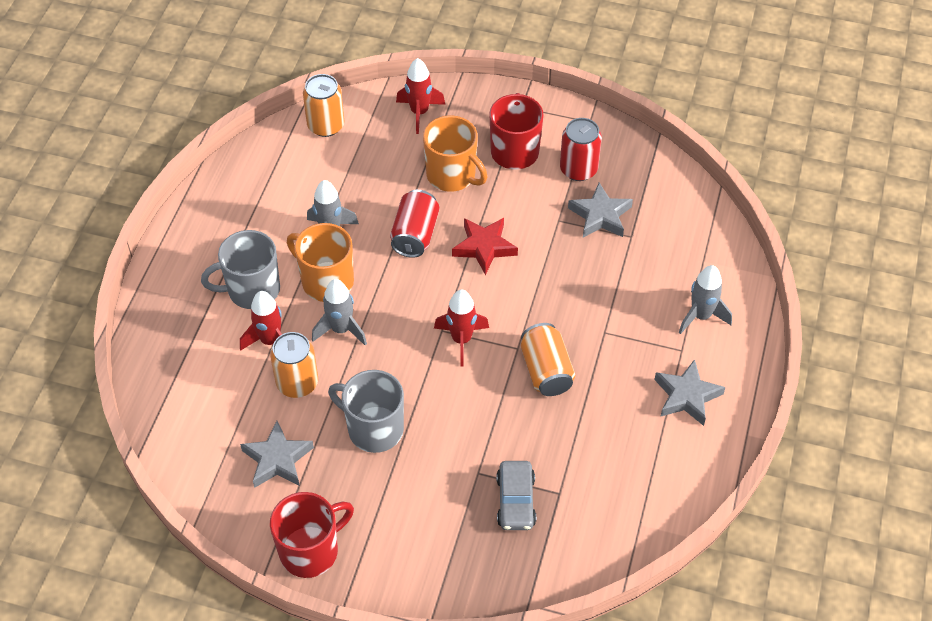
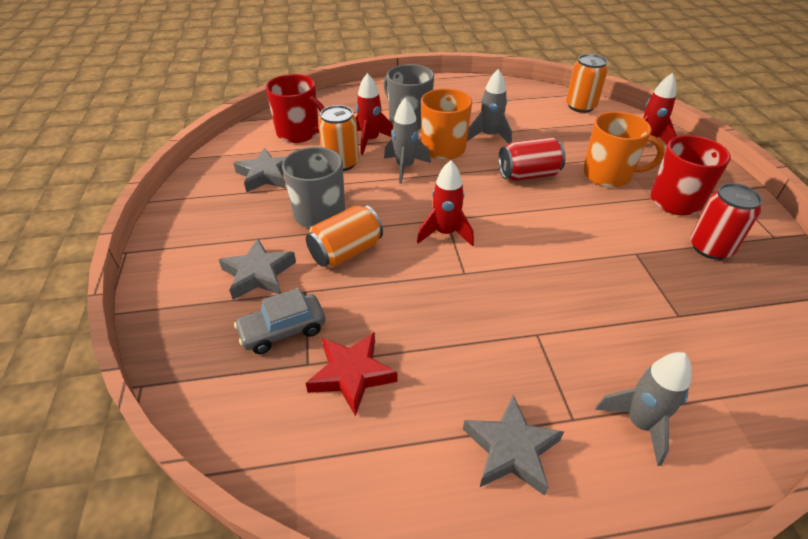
camera: 65 degrees right, 10 degrees down
red mug [270,492,354,578] -> red mug moved to [266,74,325,143]
orange mug [423,115,488,192] -> orange mug turned 90 degrees counterclockwise [583,112,665,188]
red star [452,218,518,275] -> red star moved to [306,332,398,416]
orange can [521,323,575,396] -> orange can moved to [306,205,383,268]
grey star [568,183,633,238] -> grey star moved to [218,238,296,300]

